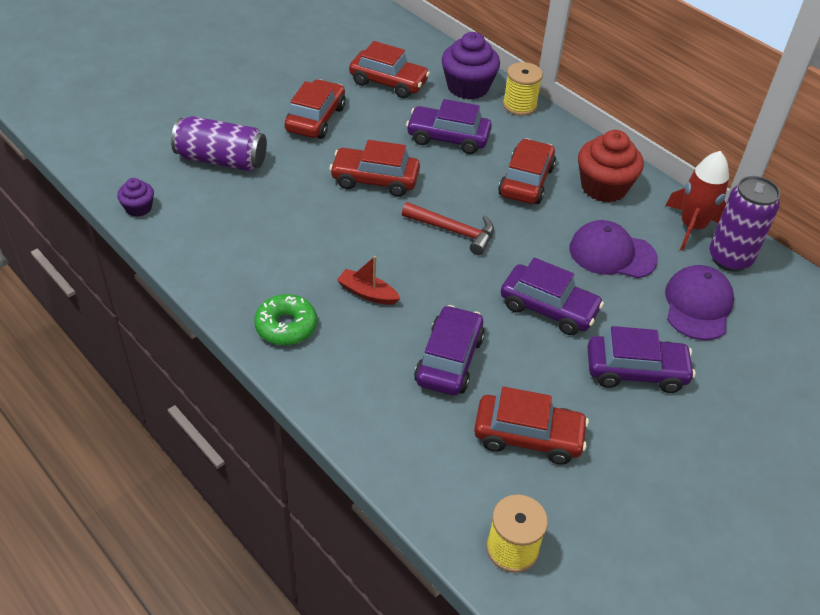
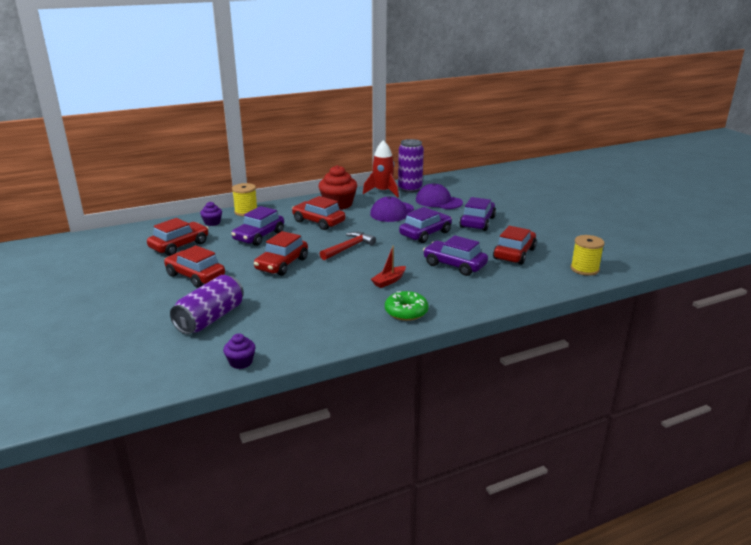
camera: 70 degrees left, 20 degrees down
purple cupcake [441,32,500,100] -> purple cupcake [200,202,222,226], size x0.52

